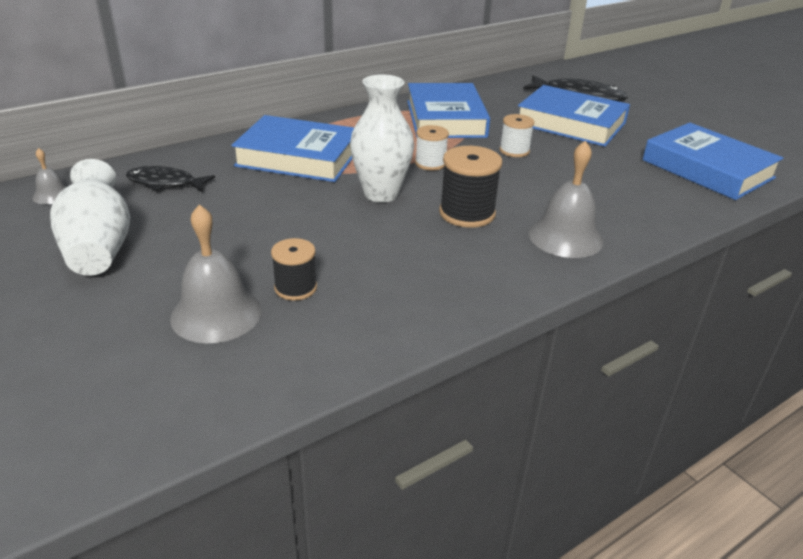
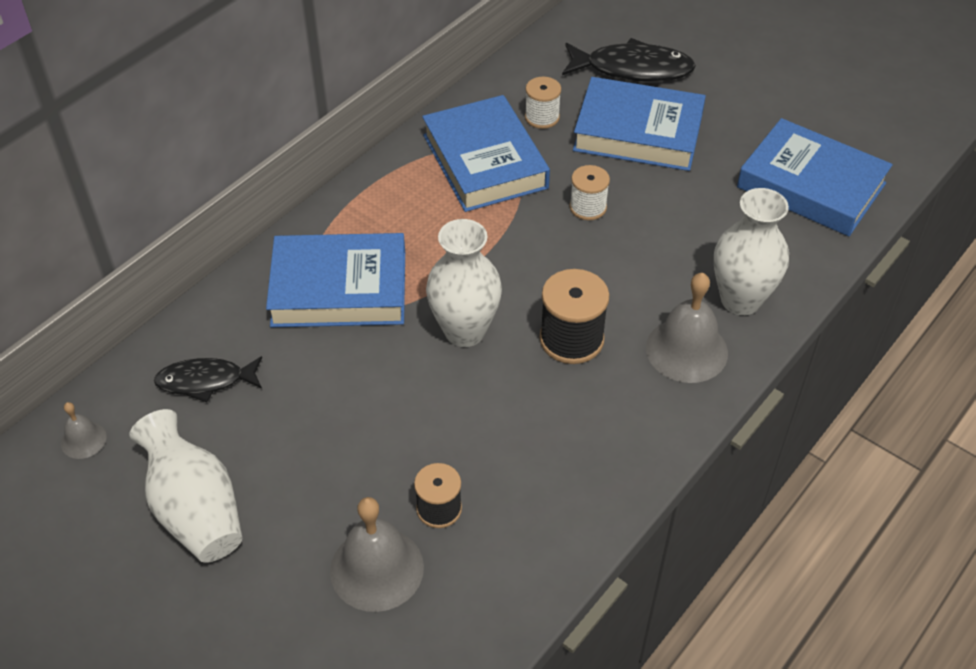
camera: 15 degrees left, 15 degrees up
white spool [415,125,449,171] -> white spool moved to [525,77,561,129]
none -> white vase [714,188,789,315]

